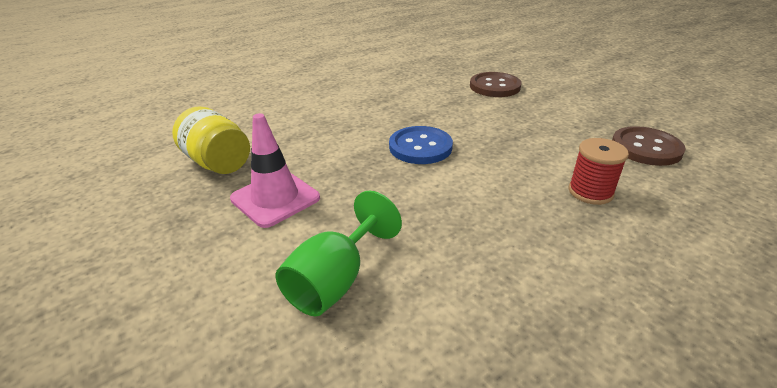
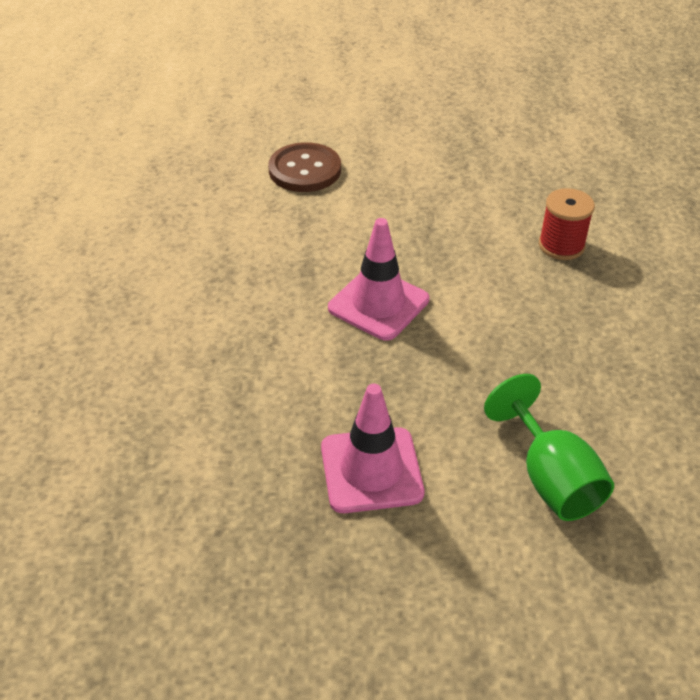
camera: 55 degrees left, 10 degrees up
yellow jar [172,107,250,174] -> none
blue button [389,126,453,164] -> pink traffic cone [328,218,429,341]
brown button [612,126,686,166] -> none

